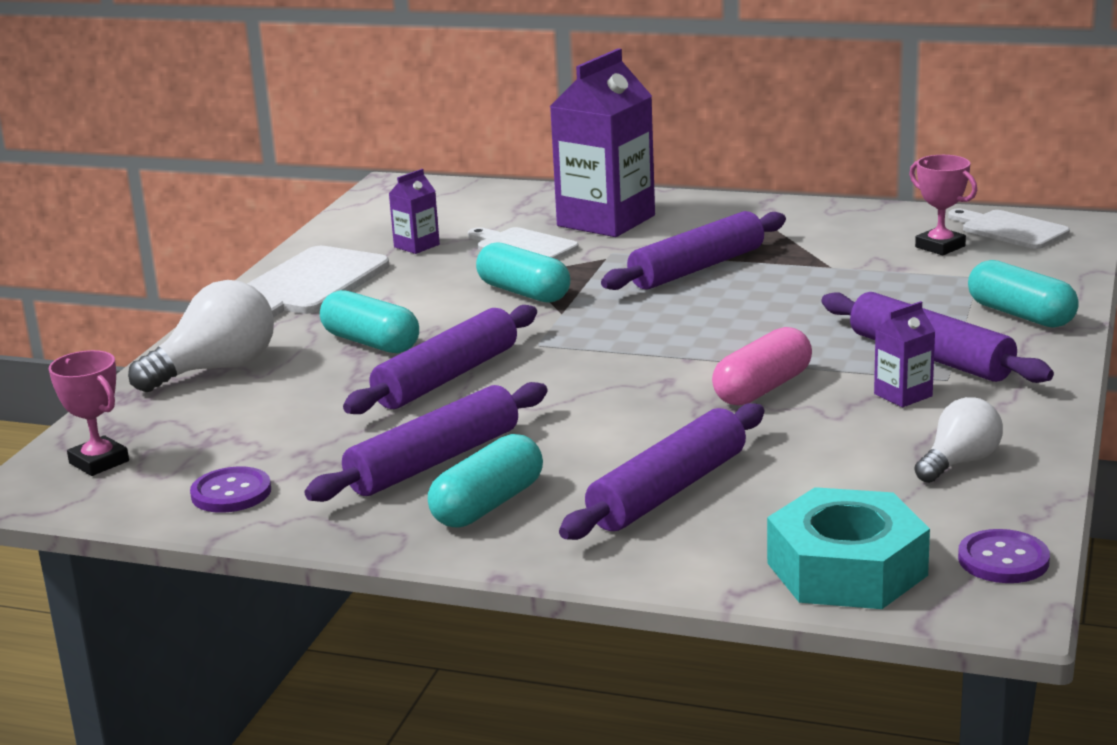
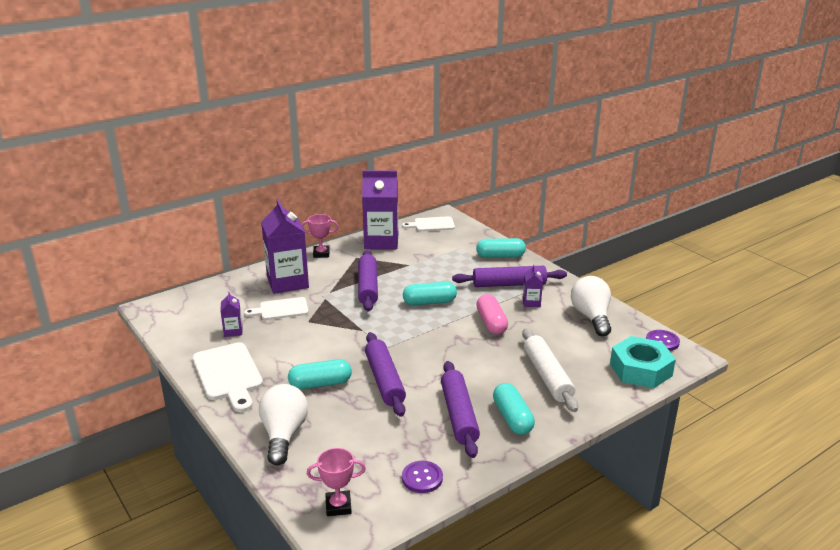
camera: 55 degrees left, 5 degrees up
turquoise capsule [476,242,570,303] -> turquoise capsule moved to [403,282,457,305]
purple rolling pin [559,403,764,540] -> white rolling pin [522,328,578,412]
pink trophy [909,155,977,255] -> pink trophy moved to [301,214,338,258]
white light bulb [915,397,1003,483] -> white light bulb [571,276,611,336], size x1.60
none -> purple carton [362,171,398,249]

